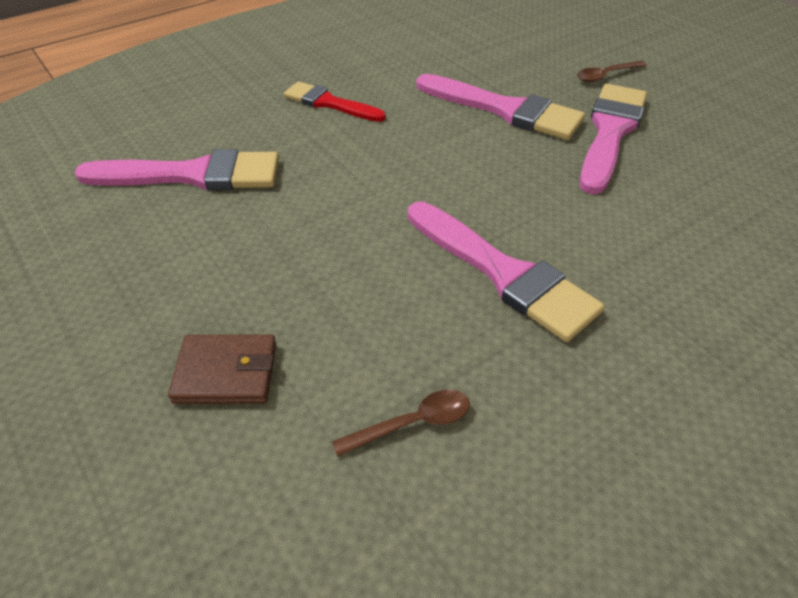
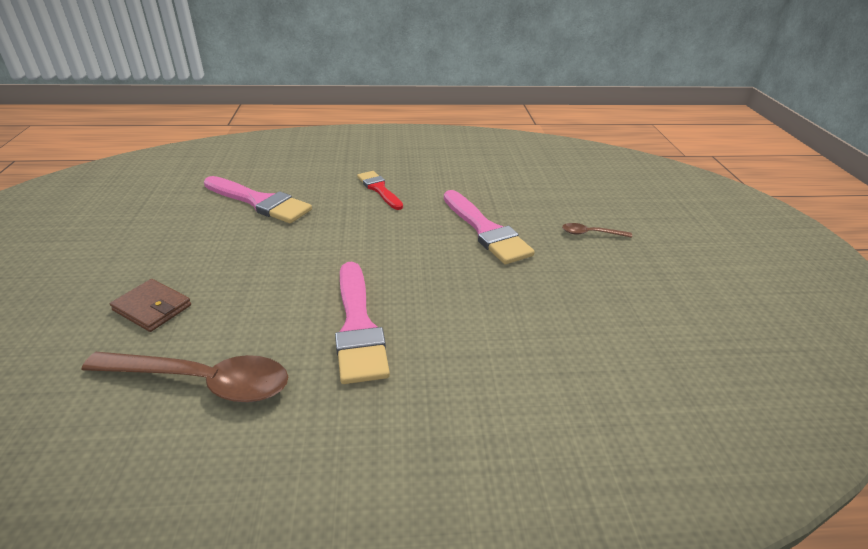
camera: 30 degrees right, 10 degrees down
brown spoon [332,390,470,457] -> brown spoon [81,352,288,403], size x2.12
pink brush [579,84,647,194] -> none

